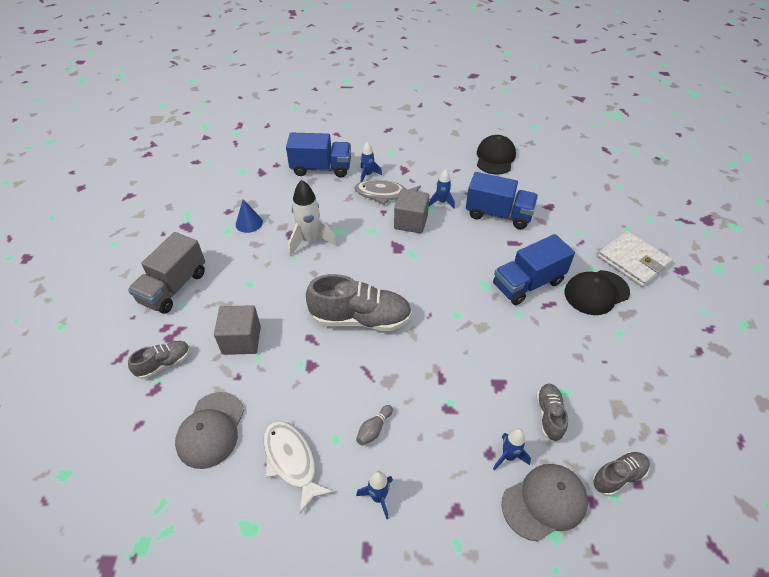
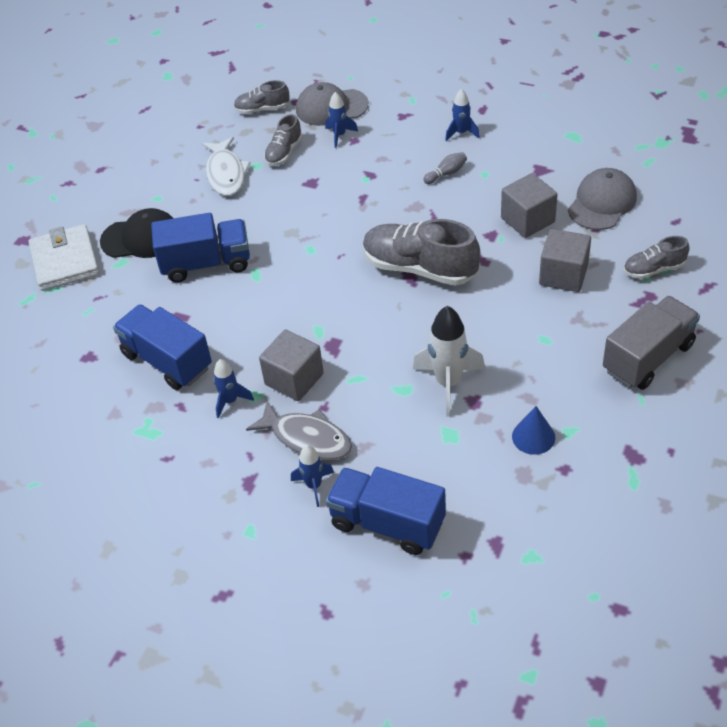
camera: 155 degrees left, 0 degrees up
white fish [264,421,334,514] -> white fish moved to [202,137,251,196]
black cap [477,135,516,175] -> none
none -> grey cube [501,173,558,238]

